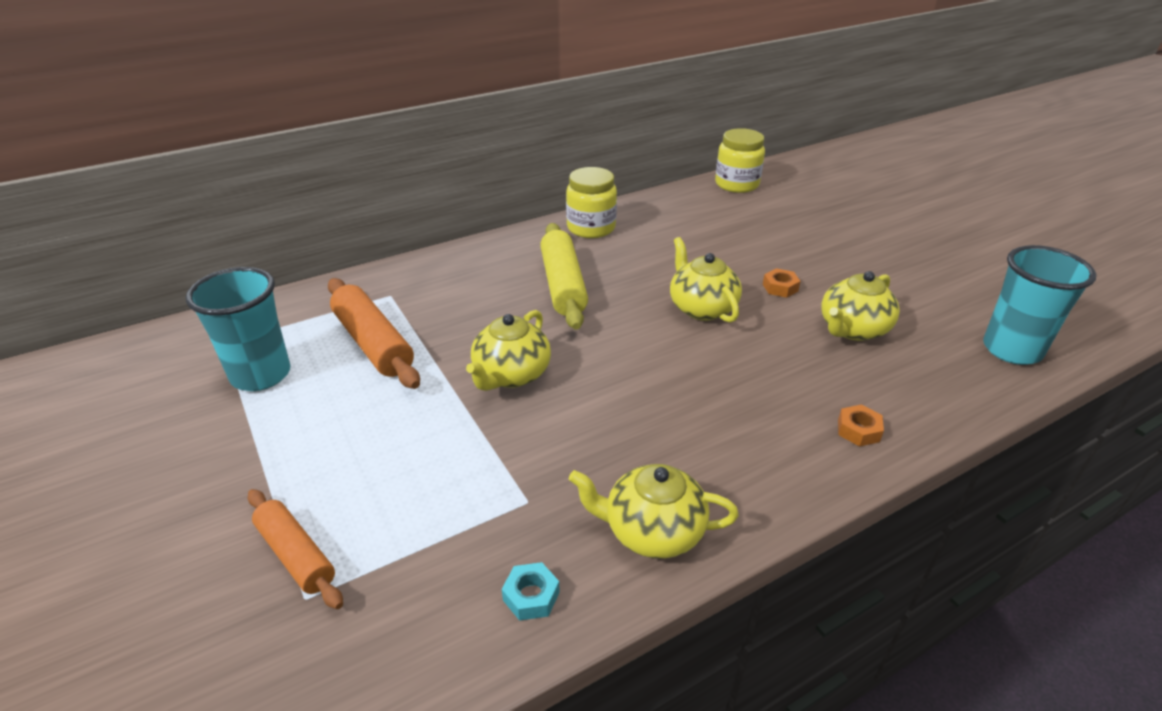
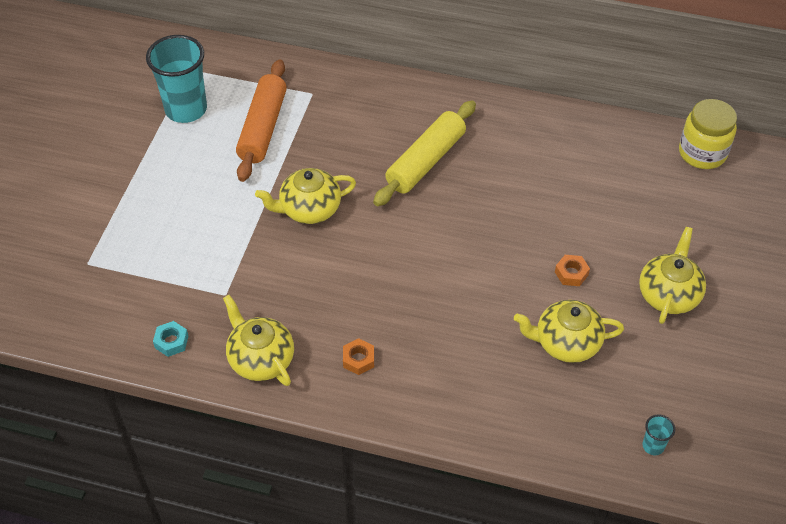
camera: 45 degrees right, 15 degrees up
orange rolling pin [248,489,343,609] -> none
yellow jar [566,167,617,238] -> none
yellow teapot [670,237,742,323] -> yellow teapot moved to [639,227,706,324]
orange nut [838,405,884,447] -> orange nut moved to [343,338,374,375]
turquoise cup [983,245,1096,365] -> turquoise cup [642,415,675,455], size x0.42

